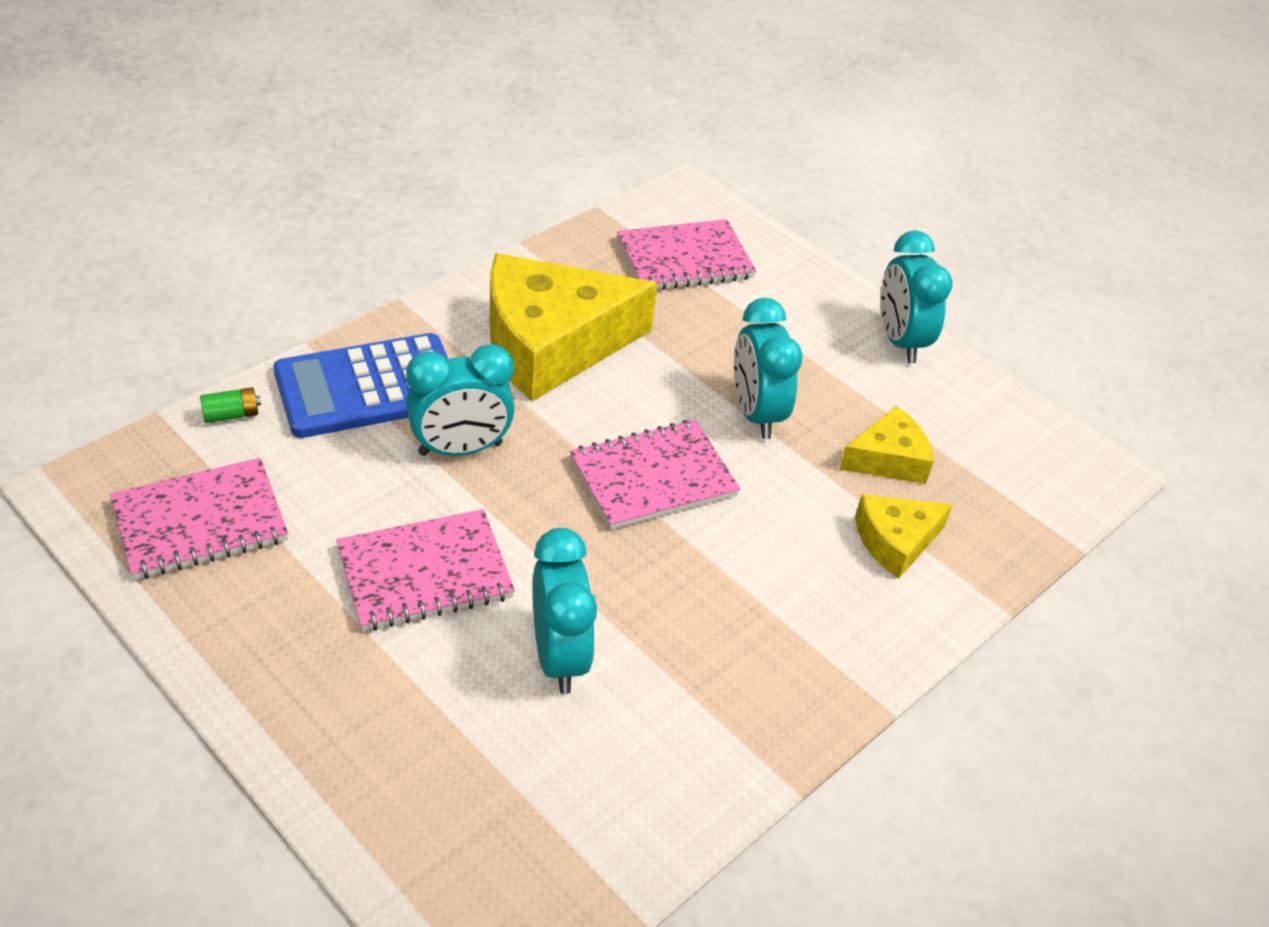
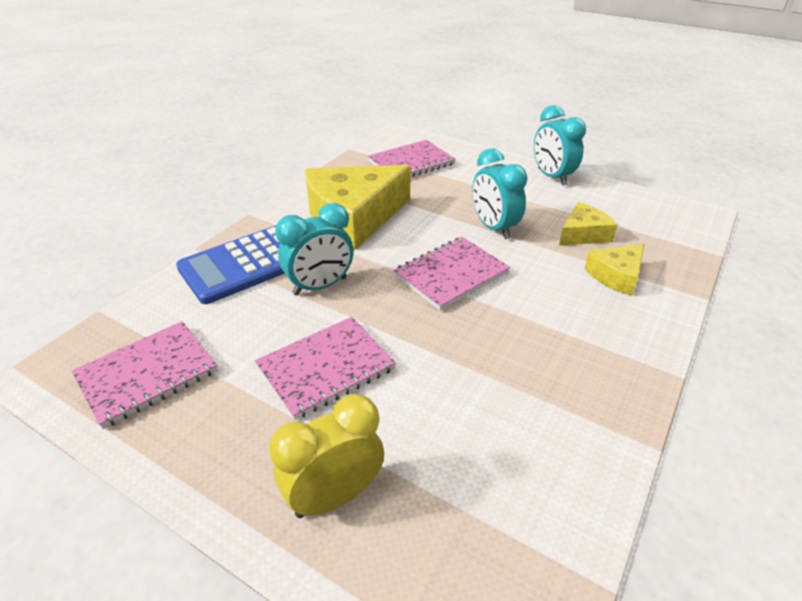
camera: 10 degrees left, 5 degrees down
green battery [200,387,261,423] -> none
turquoise clock [533,528,597,694] -> none
none -> yellow clock [269,394,384,518]

